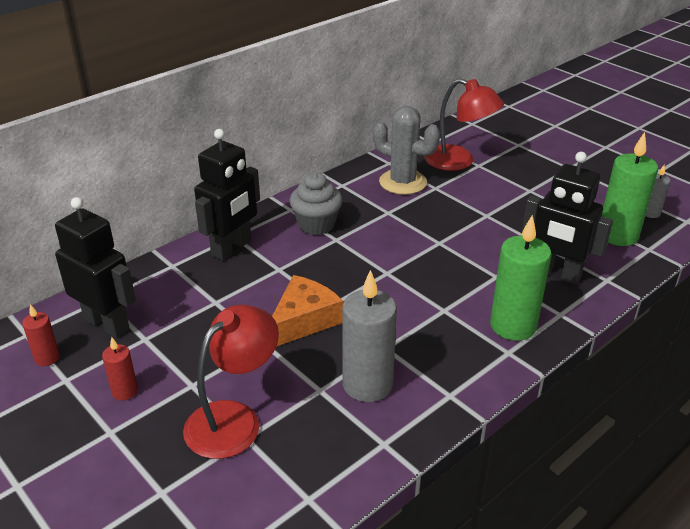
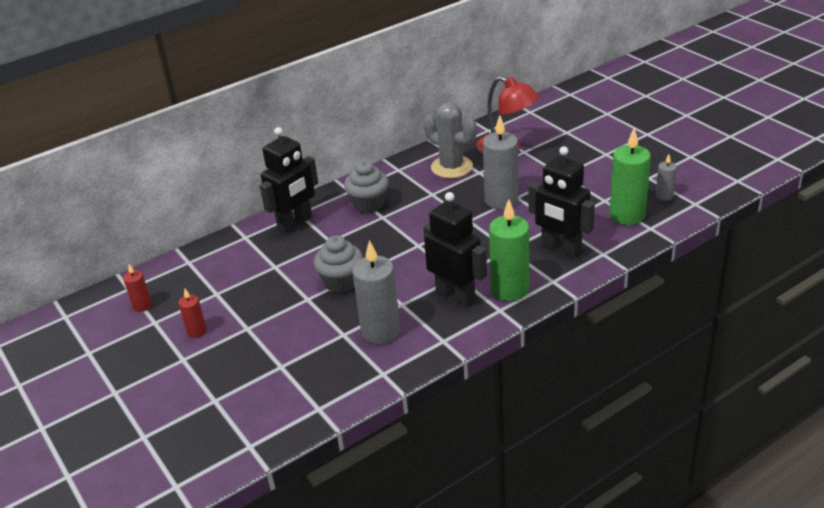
camera: 10 degrees right, 0 degrees up
black robot [55,197,136,338] -> black robot moved to [423,192,487,306]
red lamp [183,305,279,459] -> none
orange cheese [272,275,343,347] -> grey cupcake [314,236,363,293]
none -> grey candle [483,115,519,209]

